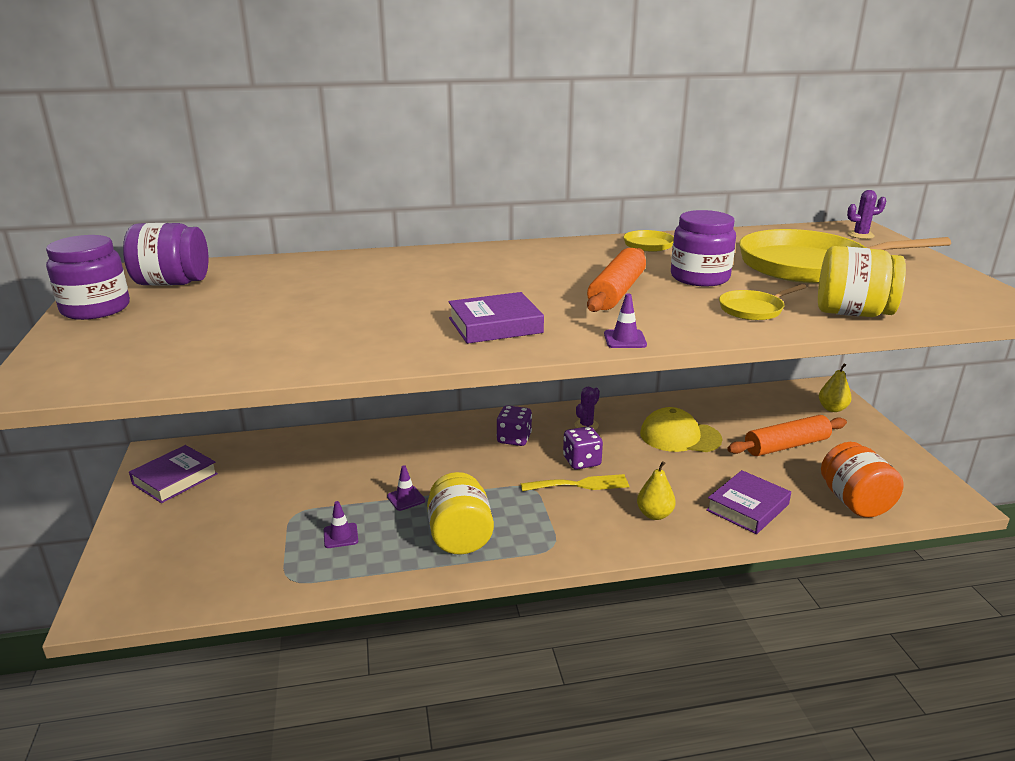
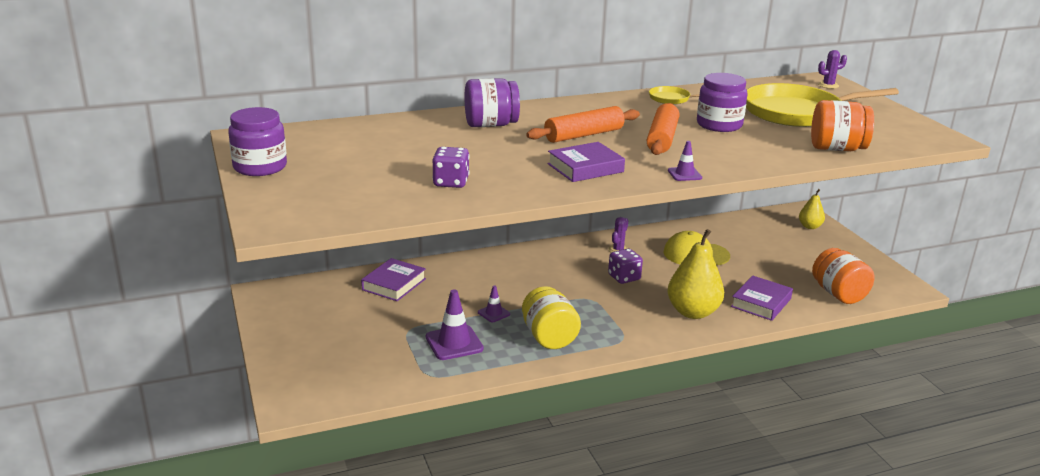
camera: 10 degrees left, 0 degrees up
purple jar [123,223,208,286] -> purple jar moved to [465,78,520,127]
purple book [129,445,218,503] -> purple book moved to [361,258,426,301]
purple traffic cone [324,501,358,548] -> purple traffic cone [426,289,484,360], size x1.82
purple dice [497,405,532,446] -> purple dice moved to [432,147,469,188]
yellow fork [521,474,629,491] -> none
yellow pear [637,461,676,520] -> yellow pear [668,229,724,319], size x1.87
yellow pan [719,284,806,320] -> none
orange rolling pin [727,415,847,456] -> orange rolling pin moved to [526,106,640,143]
yellow jar [818,246,906,317] -> orange jar [811,100,874,151]

